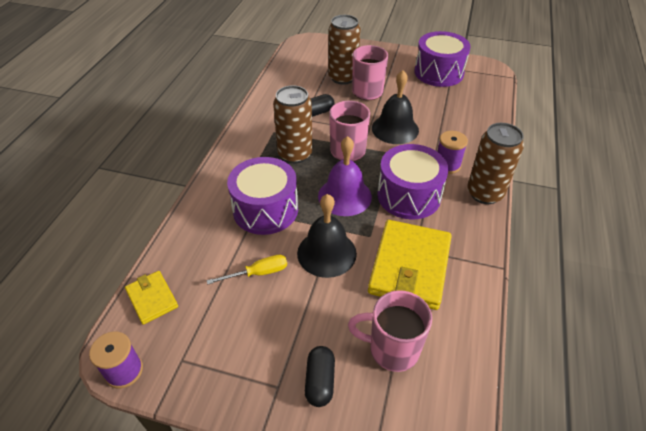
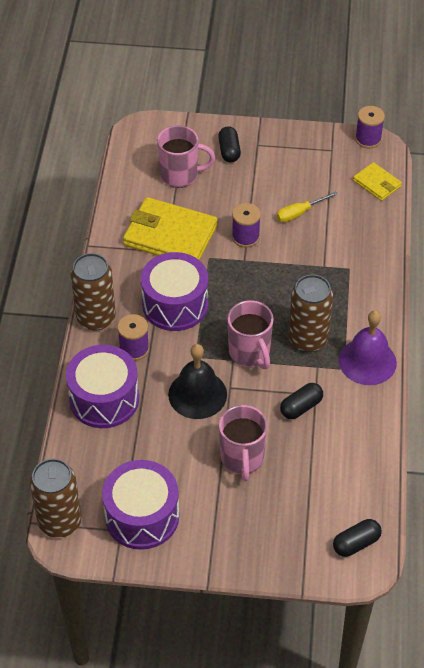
camera: 170 degrees right, 5 degrees up
purple drum [227,157,298,235] -> purple drum moved to [66,345,139,428]
black bell [297,194,357,278] -> purple spool [232,203,261,248]
purple bell [318,136,372,216] -> purple bell moved to [339,310,397,385]
brown can [328,15,360,85] -> brown can moved to [30,459,82,538]
yellow wallet [368,220,451,310] -> yellow wallet turned 75 degrees counterclockwise [123,197,218,260]
none -> black capsule [333,519,382,557]

